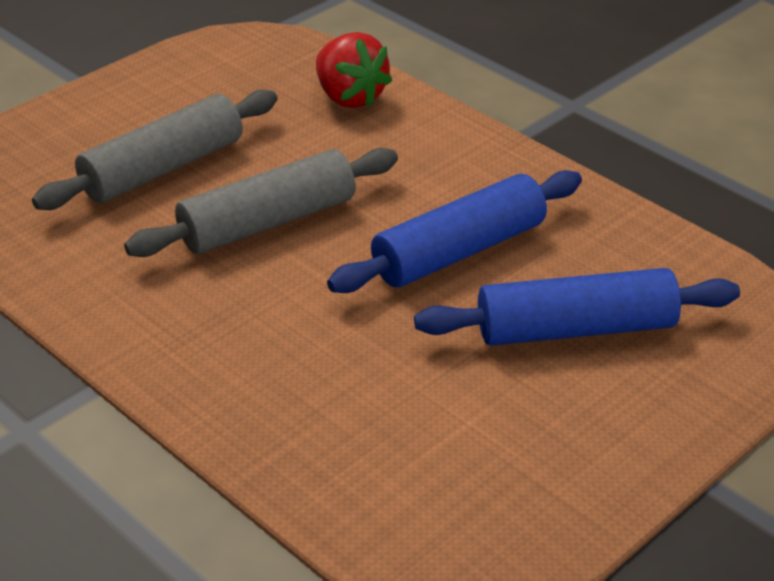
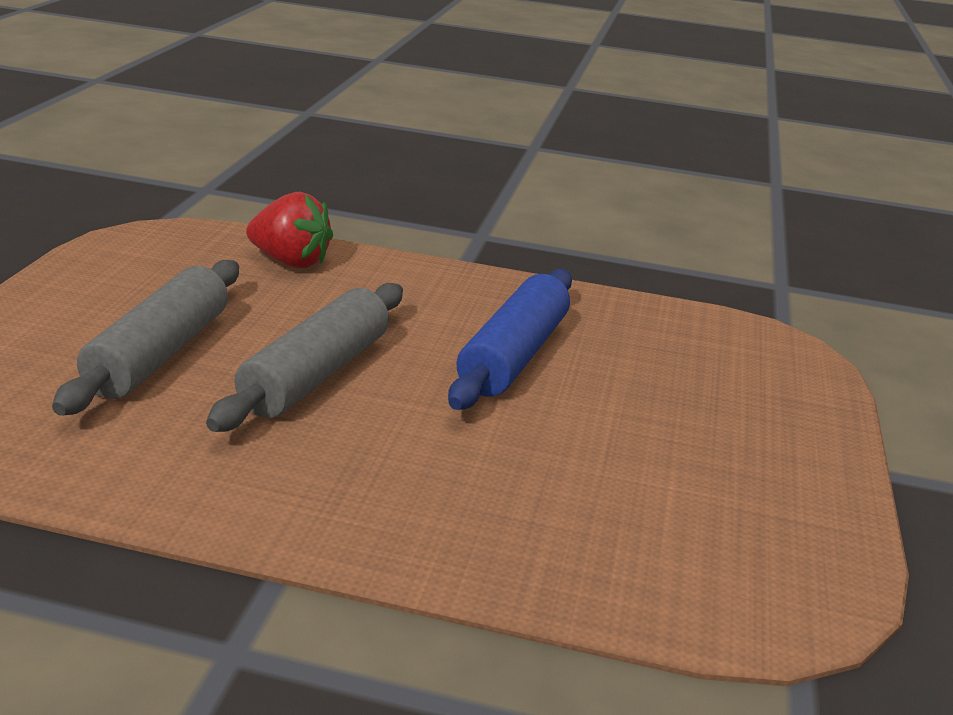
camera: 35 degrees left, 10 degrees down
blue rolling pin [414,268,740,346] -> none

